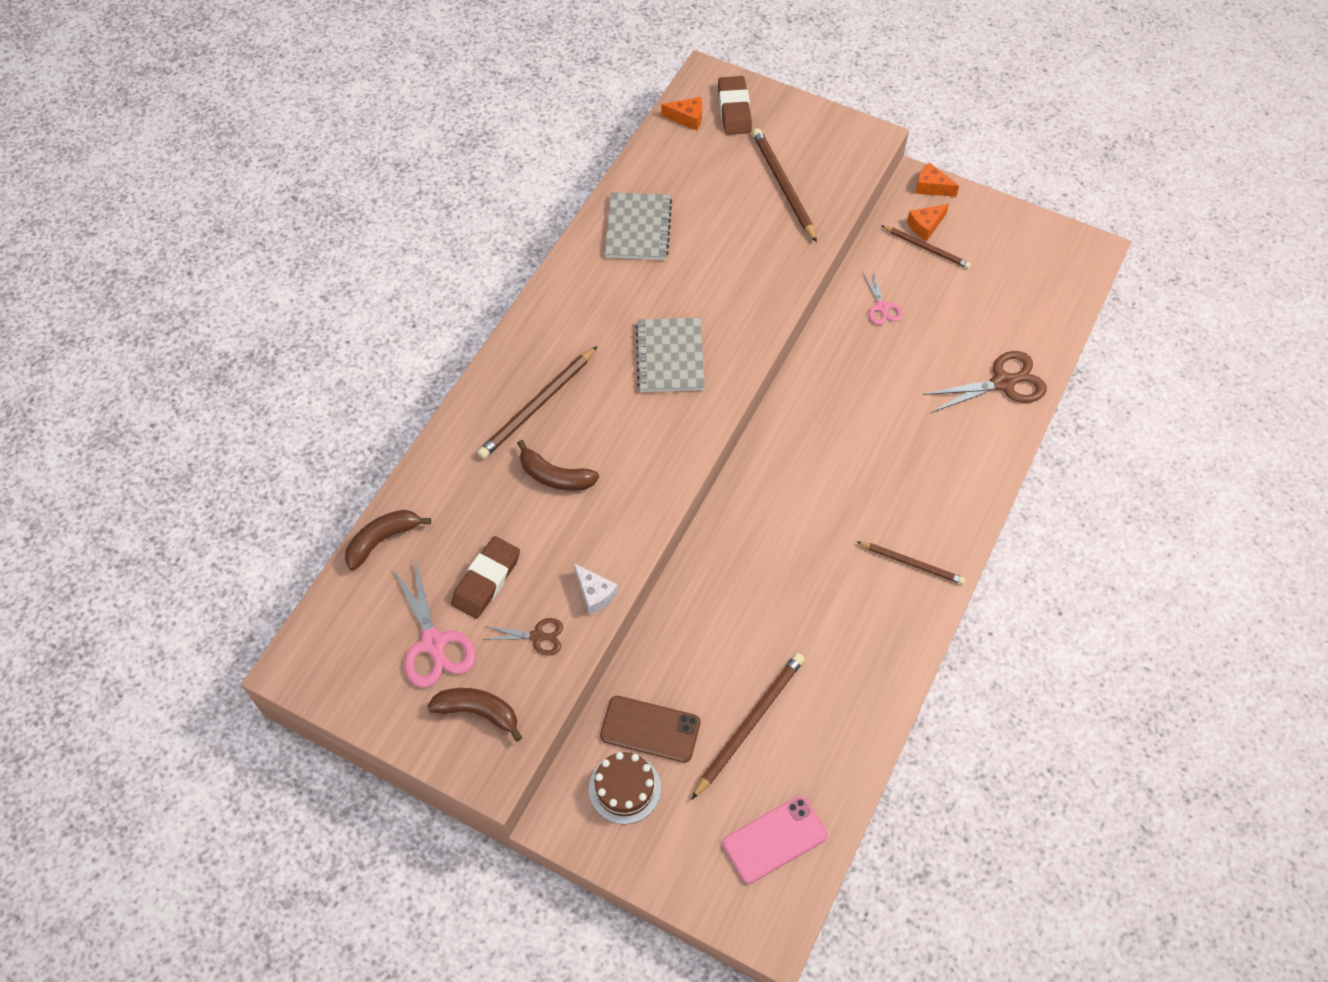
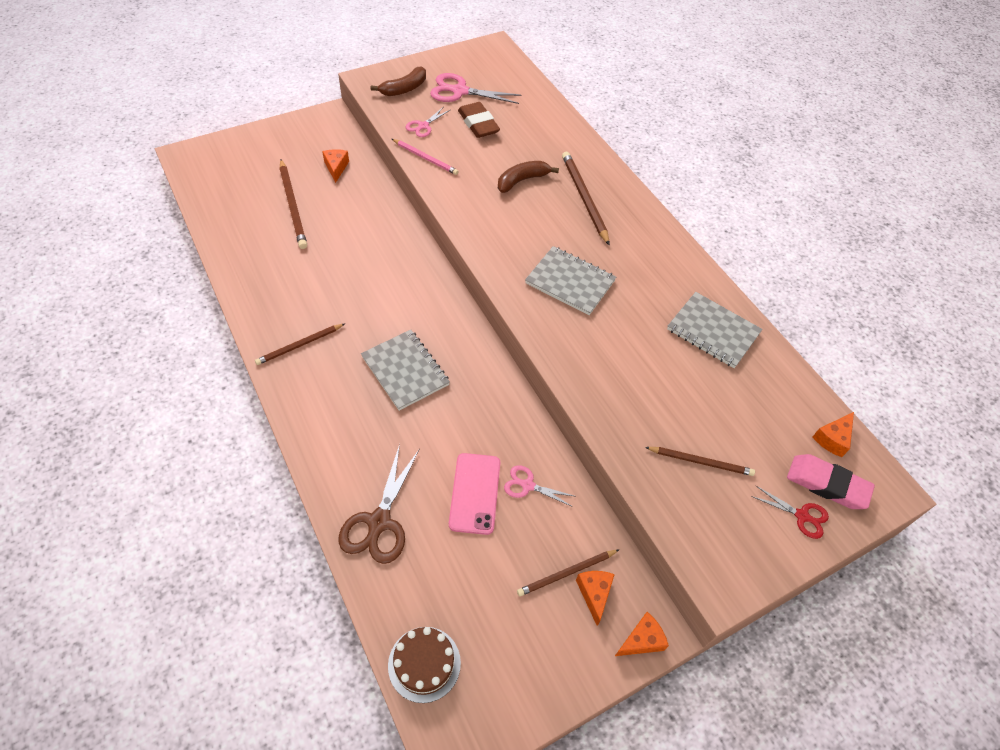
camera: 120 degrees right, 5 degrees down
brown banana [345,510,431,570] -> none
brown scissors [482,618,563,656] -> pink scissors [406,107,450,137]
white cheese [574,563,618,615] -> pink pencil [392,139,458,175]
brown cake [589,752,661,824] -> brown cake moved to [388,627,461,703]
brown phone [600,696,700,763] -> orange cheese [322,149,349,183]
brown eraser [718,76,752,135] -> pink eraser [787,454,875,509]
pink phone [723,796,827,884] -> pink phone moved to [449,453,500,535]
brown pencil [752,128,817,243] -> brown pencil [645,447,755,476], size x0.64
none -> grey notebook [361,330,450,411]
none -> red scissors [751,486,829,539]

